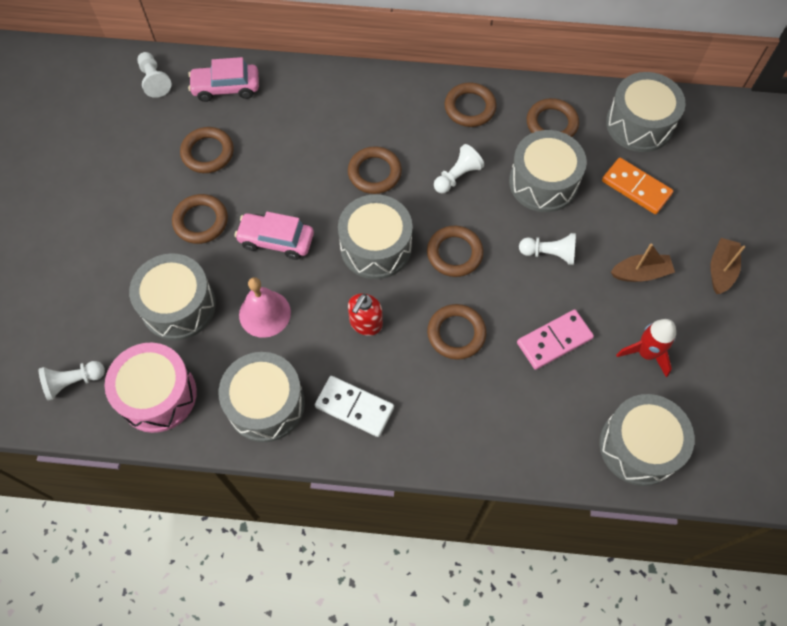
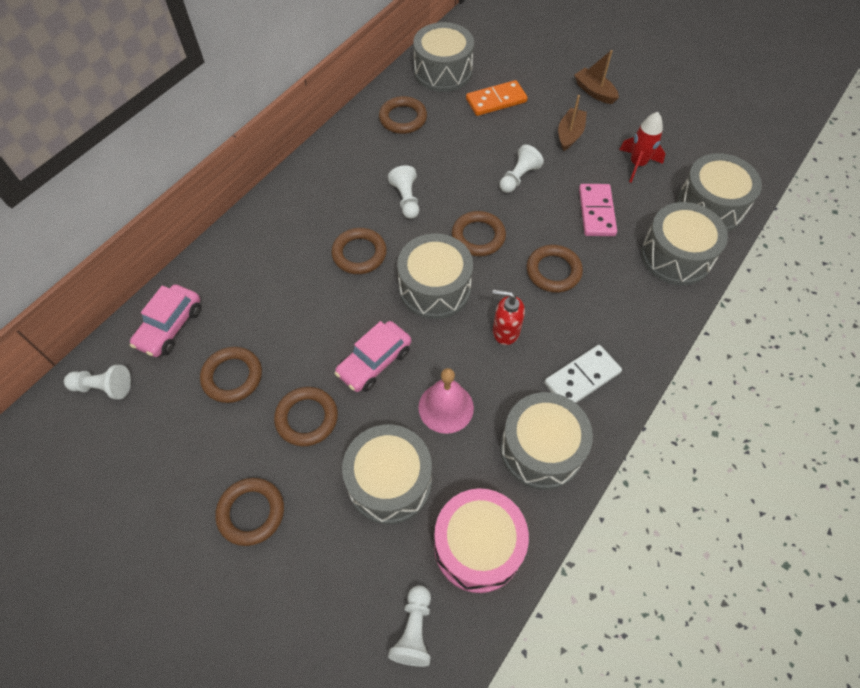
camera: 60 degrees left, 5 degrees down
red soap dispenser [348,293,383,336] -> red soap dispenser turned 135 degrees clockwise [492,290,525,345]
brown ring [444,82,497,127] -> brown ring moved to [215,478,284,546]
grey drum [509,130,587,212] -> grey drum moved to [641,202,728,285]

